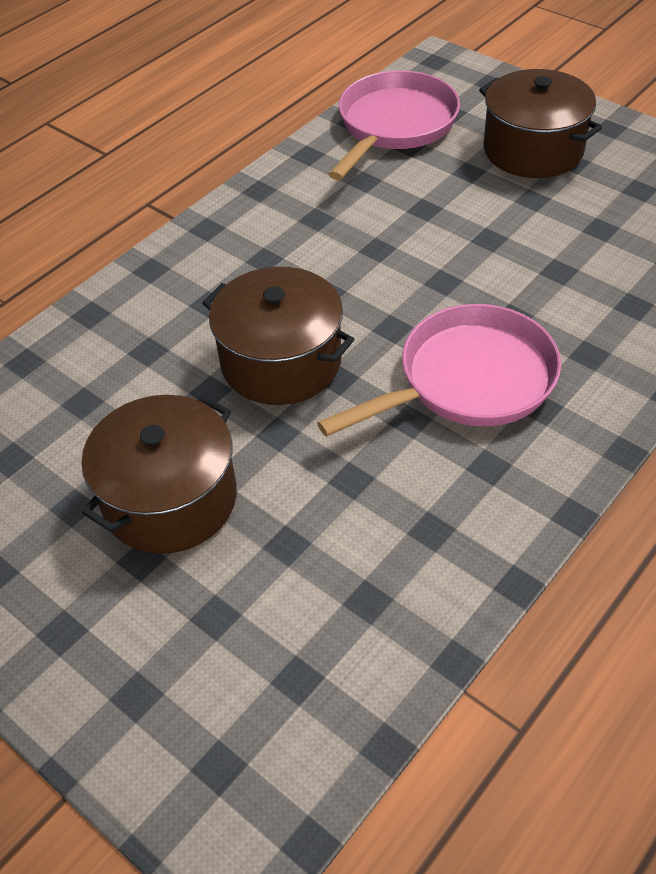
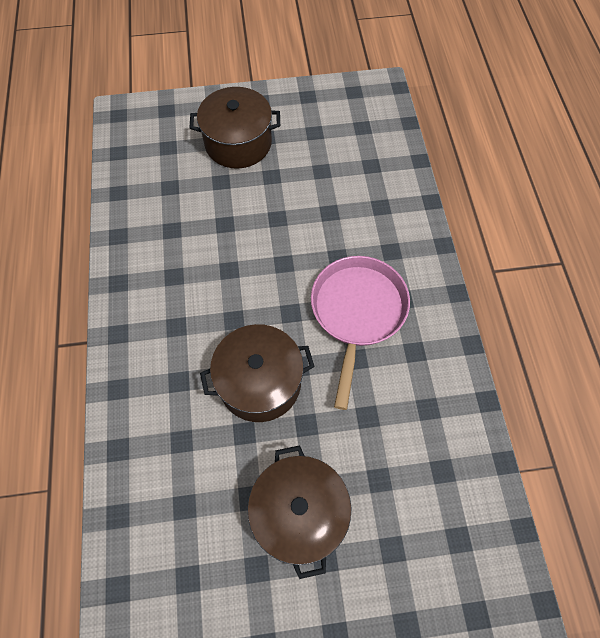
camera: 50 degrees left, 15 degrees up
pink pan [329,71,460,180] -> none

